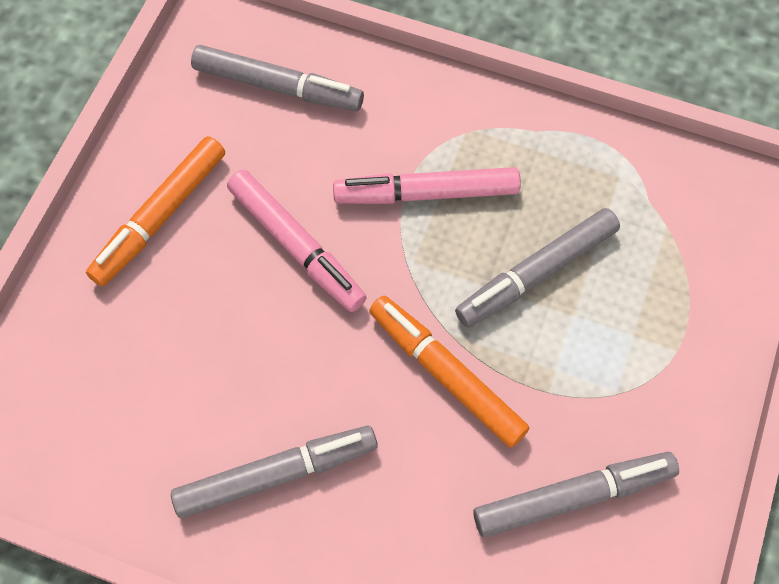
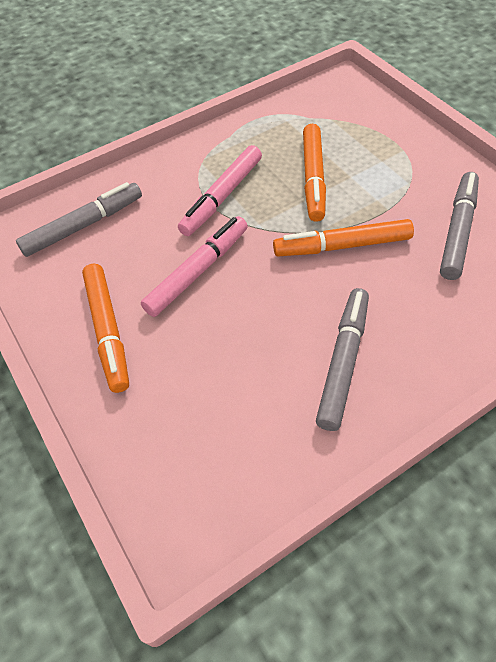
camera: 50 degrees left, 10 degrees down
pink marker [227,170,367,312] -> pink marker turned 45 degrees counterclockwise [141,216,248,317]
grey marker [455,208,620,327] -> orange marker [303,124,326,222]

